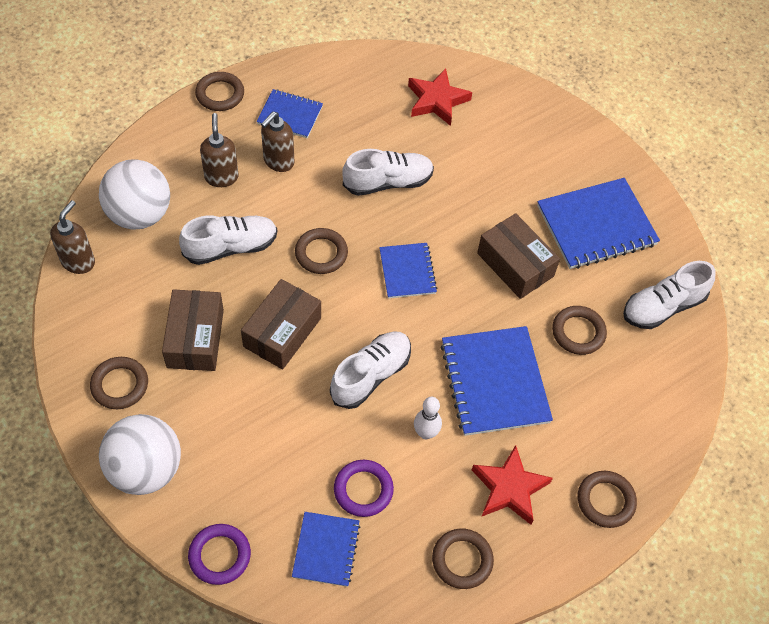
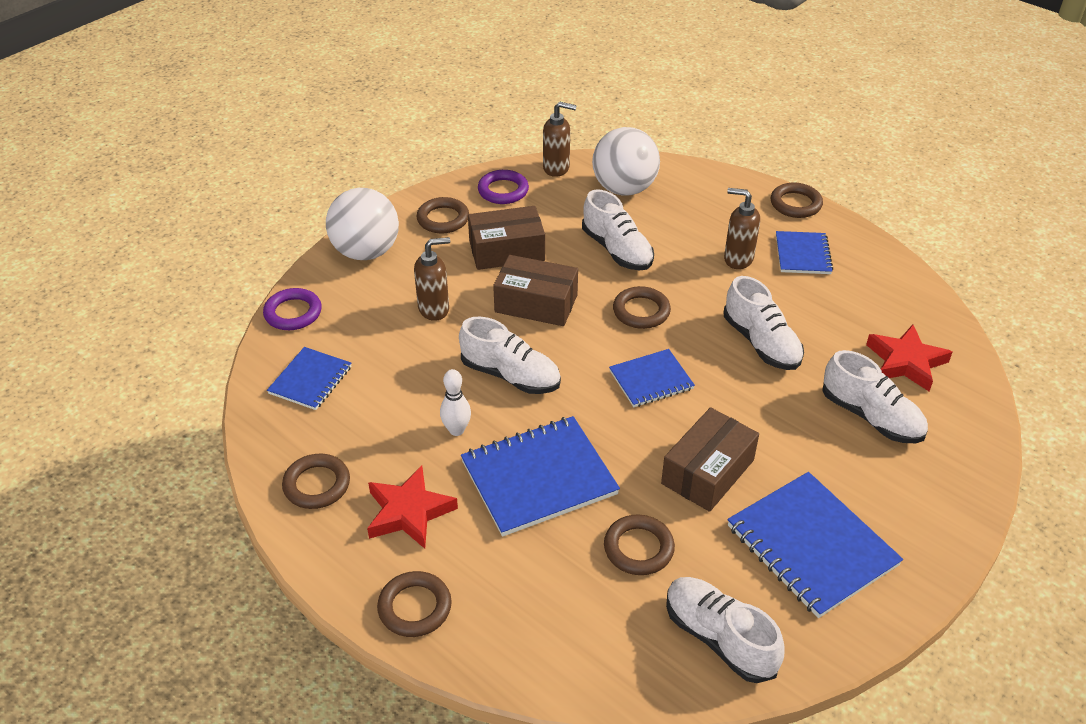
camera: 80 degrees right, 15 degrees down
brown soap dispenser [200,113,239,187] -> brown soap dispenser moved to [414,237,450,321]
blue notebook [292,512,360,587] -> blue notebook turned 60 degrees counterclockwise [267,347,351,410]
purple ring [334,460,394,517] -> purple ring moved to [478,170,529,204]
none -> white shoe [822,350,928,443]

